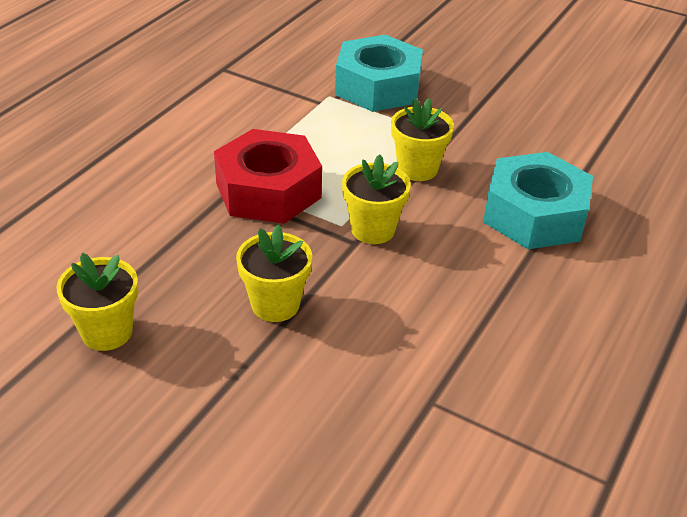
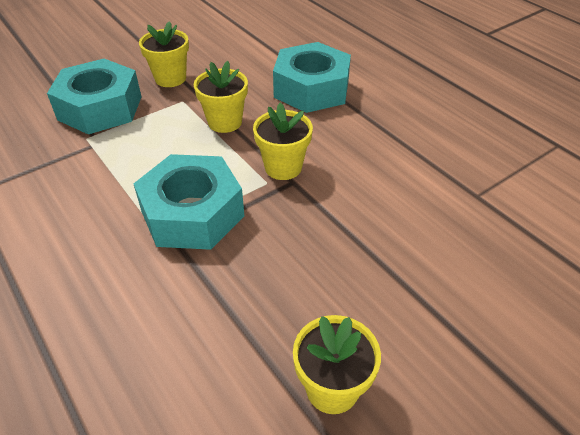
camera: 65 degrees left, 5 degrees up
red nut [214,129,322,224] -> turquoise nut [134,154,244,250]
yellow flower pot [236,225,312,322] -> yellow flower pot moved to [139,21,189,87]

